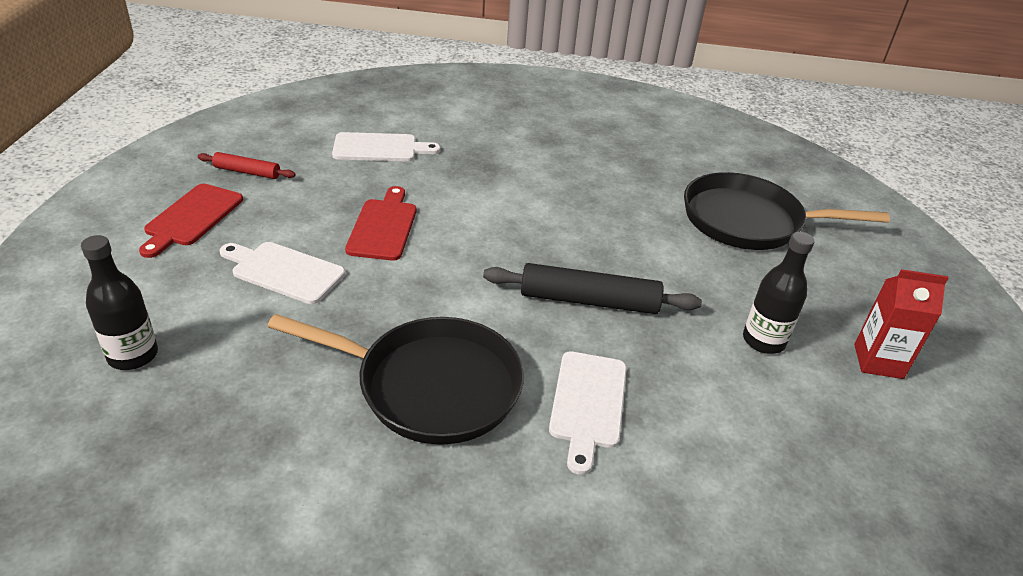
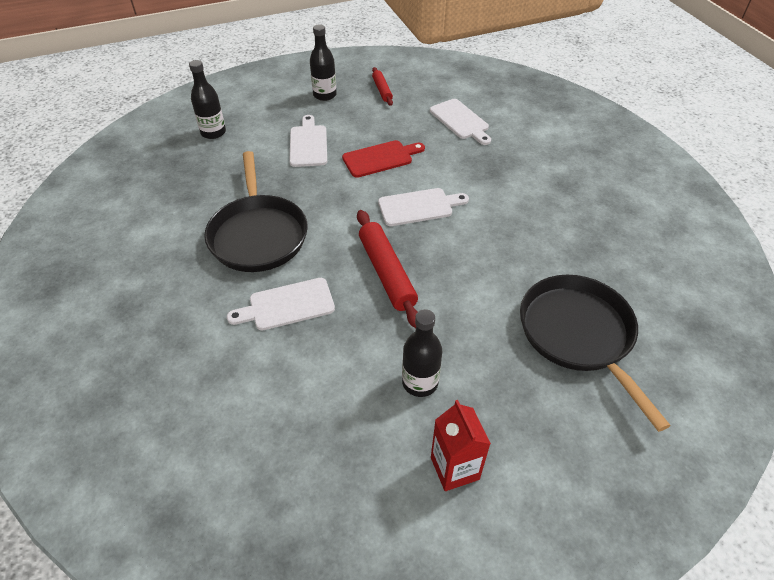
camera: 65 degrees right, 10 degrees up
red cutting board [139,184,243,258] -> black bottle [310,24,337,101]
black rolling pin [483,263,702,314] -> red rolling pin [357,210,418,328]
none -> white cutting board [378,188,469,226]

